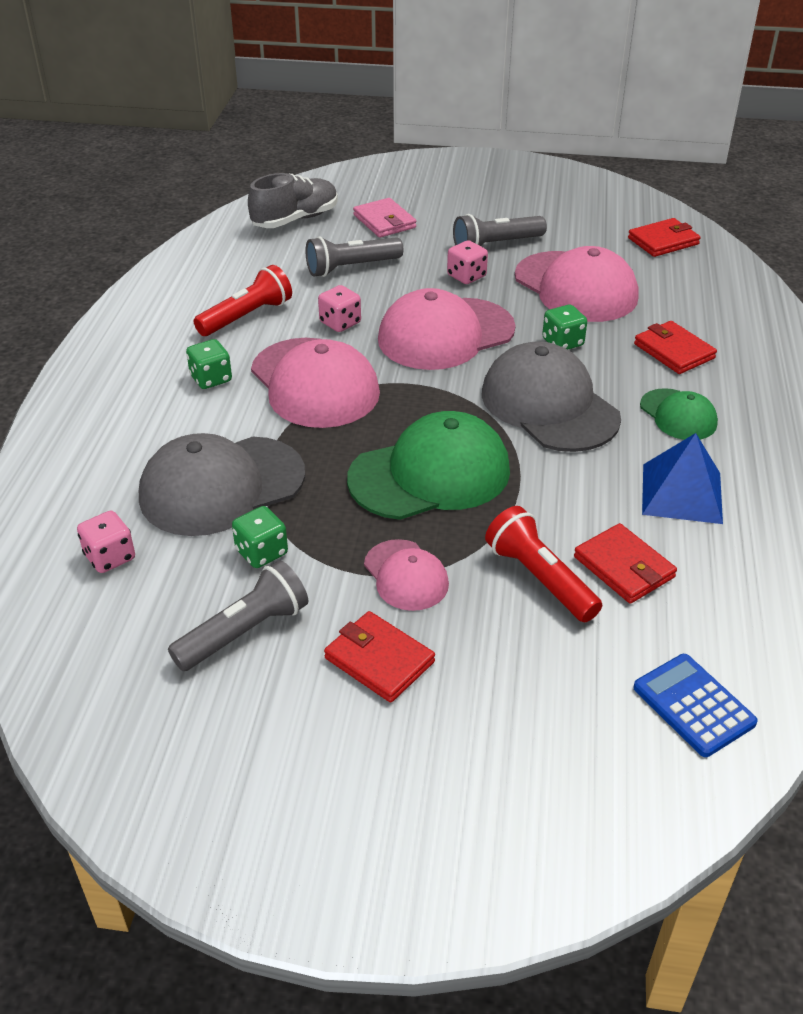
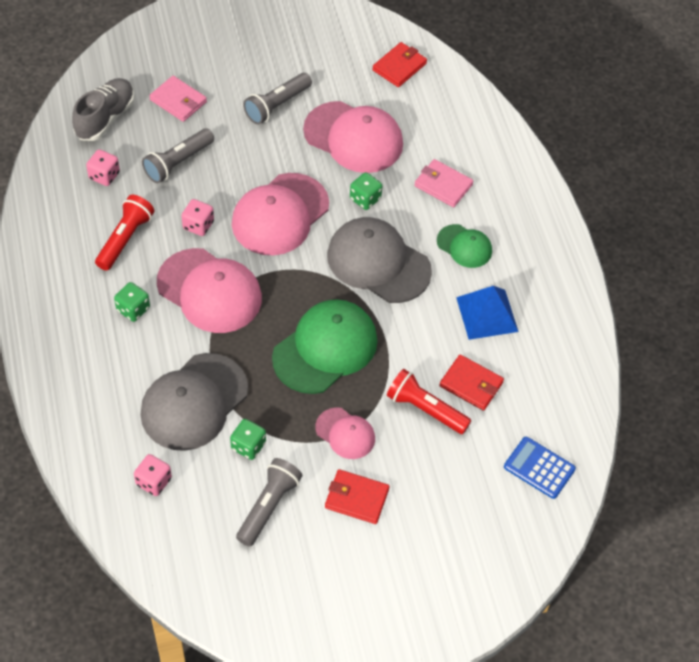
camera: 25 degrees left, 15 degrees up
pink dice [447,240,488,284] -> pink dice moved to [86,149,120,186]
red wallet [634,321,717,374] -> pink wallet [414,159,473,207]

